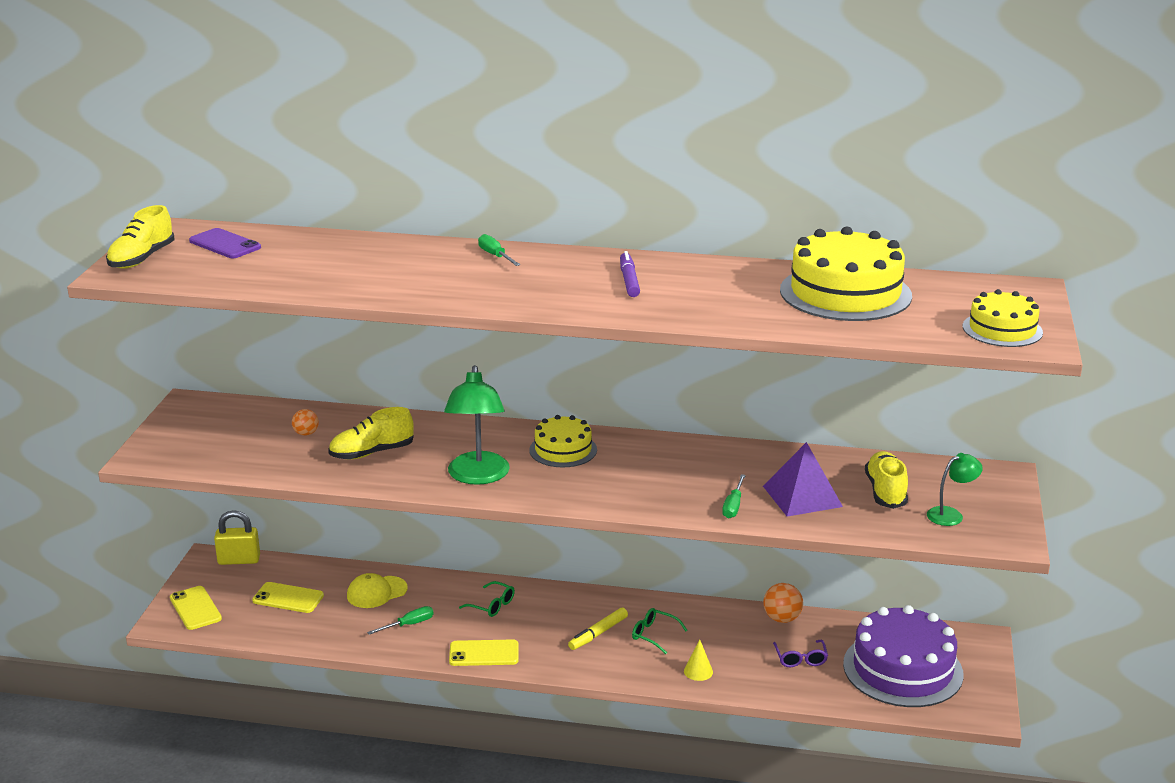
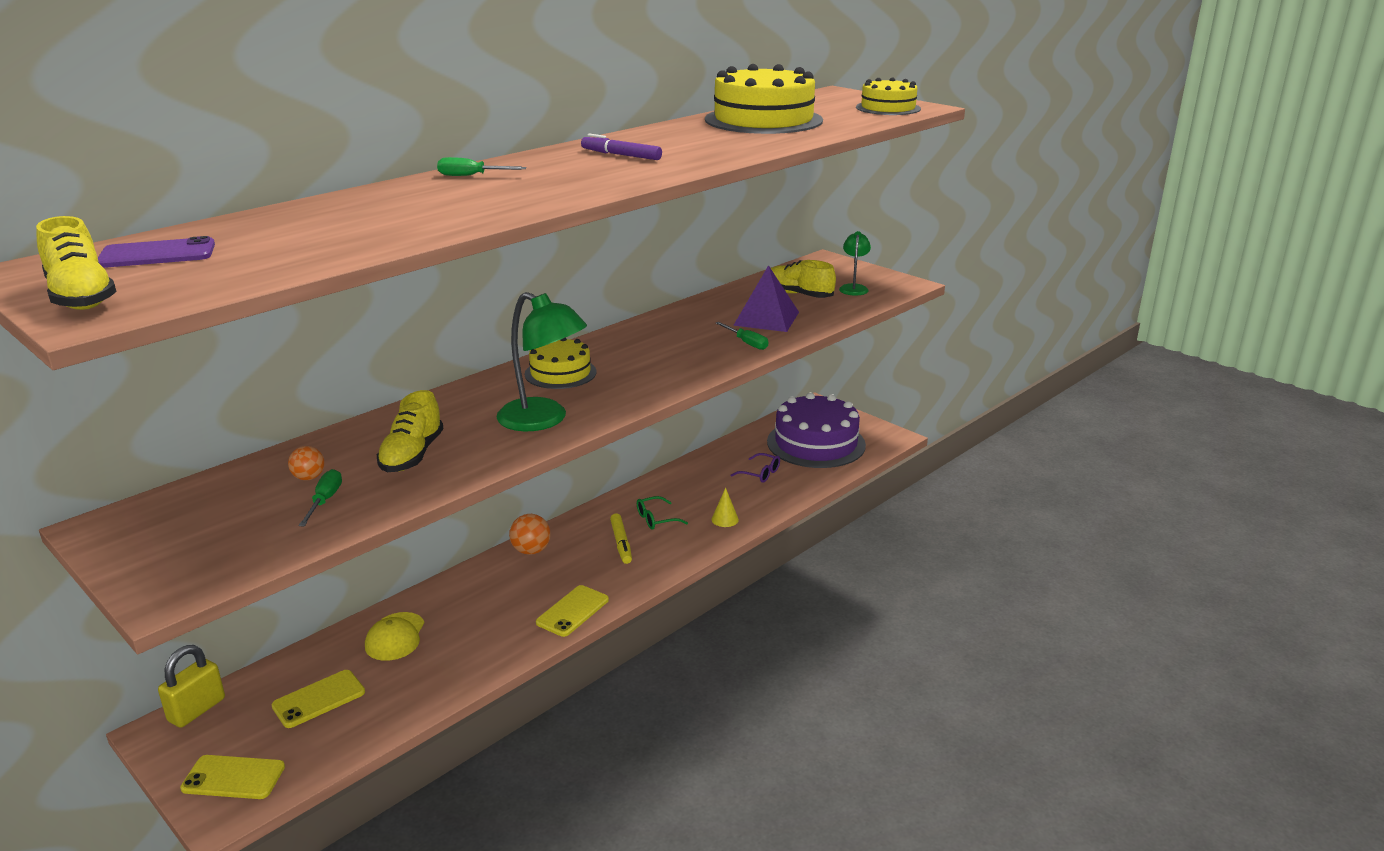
camera: 55 degrees left, 0 degrees up
green screwdriver [367,606,434,635] -> green screwdriver moved to [298,469,342,526]
green glasses [459,581,515,617] -> none
orange ball [763,583,803,623] -> orange ball moved to [509,514,551,555]

